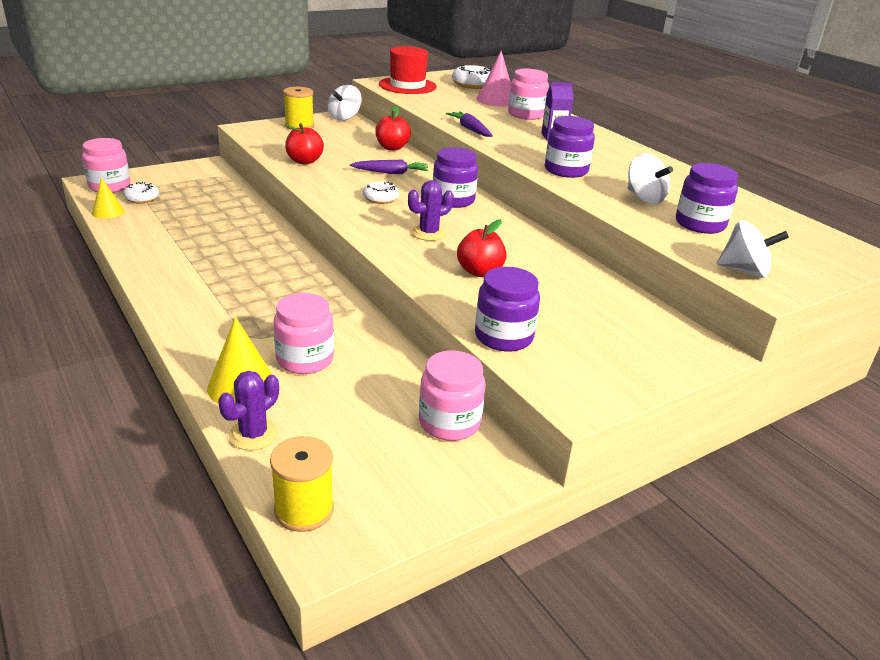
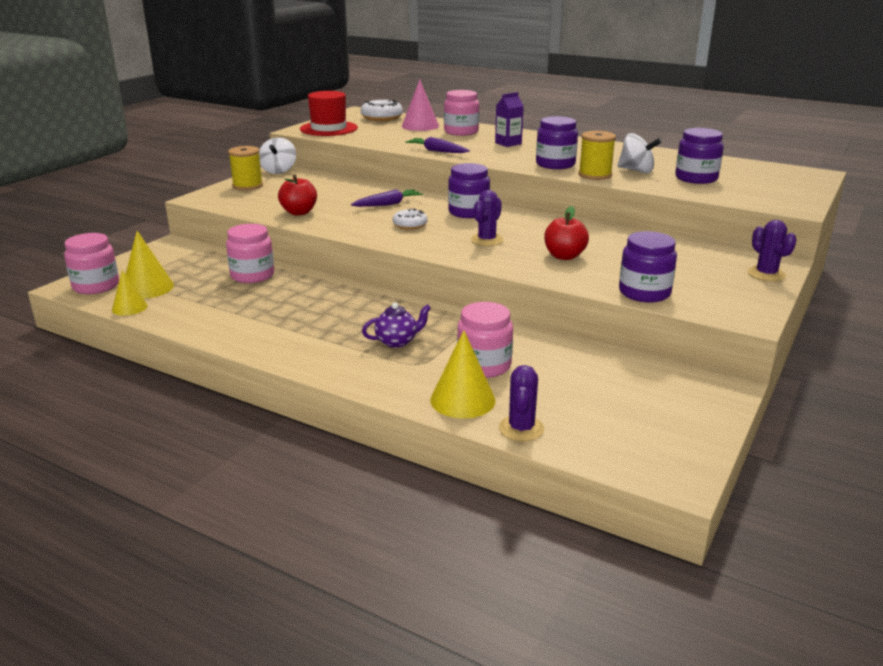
camera: 25 degrees left, 5 degrees down
white donut [123,182,159,204] -> yellow cone [126,231,174,299]
yellow spool [270,436,334,532] -> yellow spool moved to [578,131,616,180]
red apple [375,106,411,151] -> none
pink jar [419,351,486,441] -> pink jar moved to [226,224,274,283]
white spinning top [717,220,789,278] -> none
none -> purple teapot [362,302,431,348]
none -> purple cactus [748,220,797,281]

